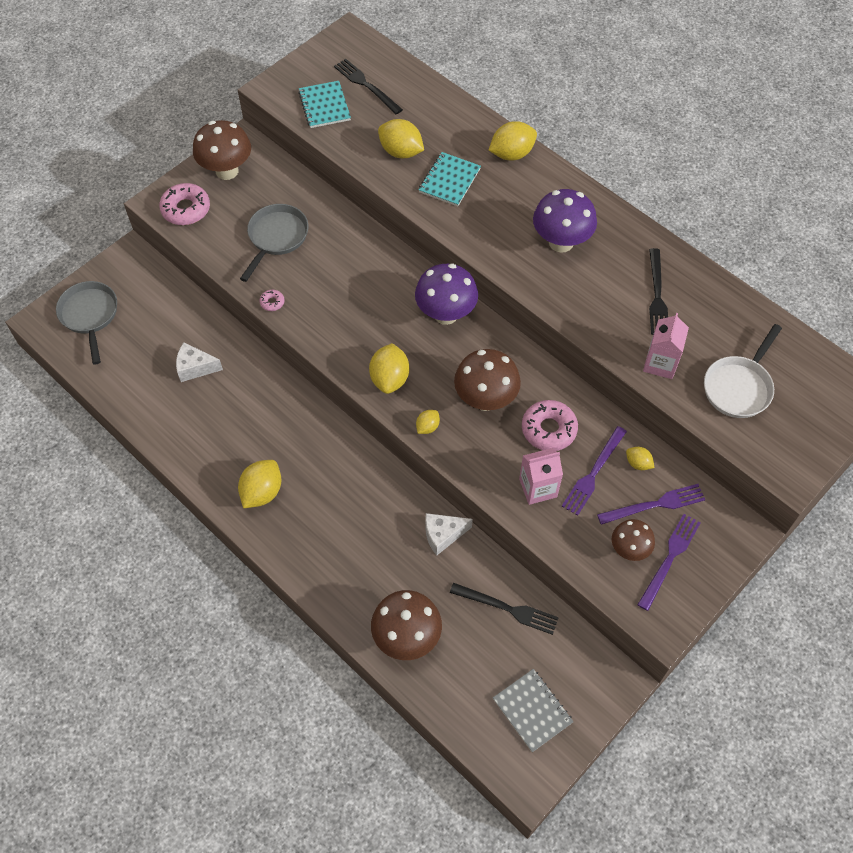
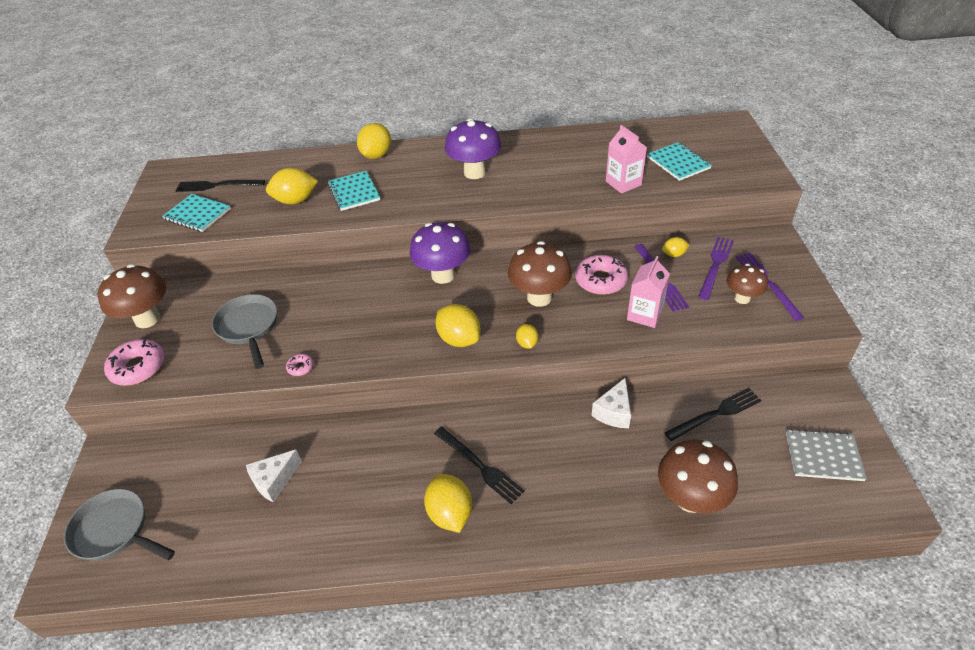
camera: 45 degrees left, 15 degrees down
black fork [649,248,668,335] -> black fork moved to [434,427,525,504]
white pan [704,324,782,418] -> turquoise notebook [647,142,712,181]

